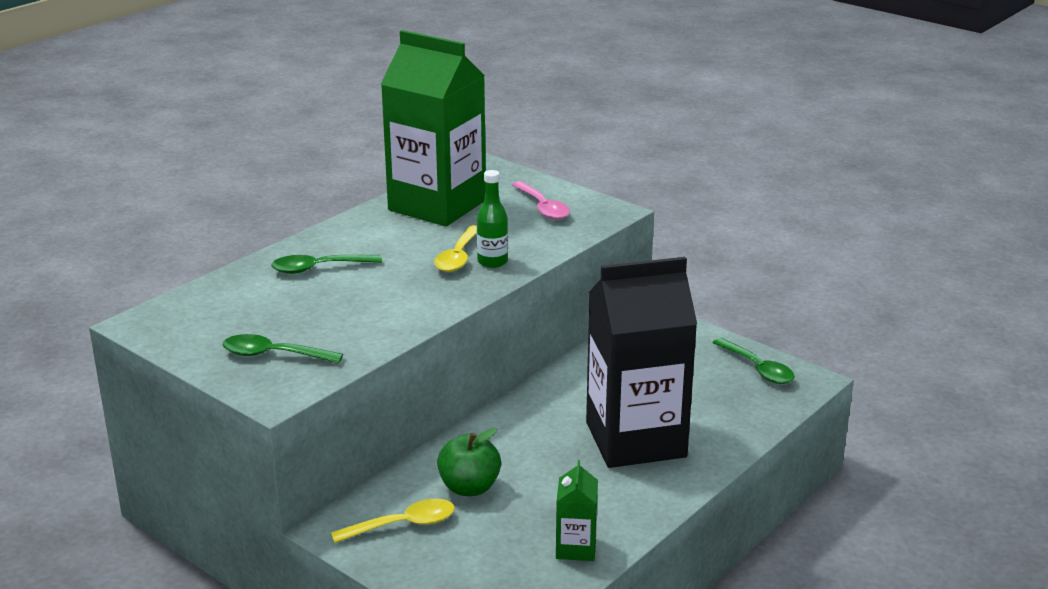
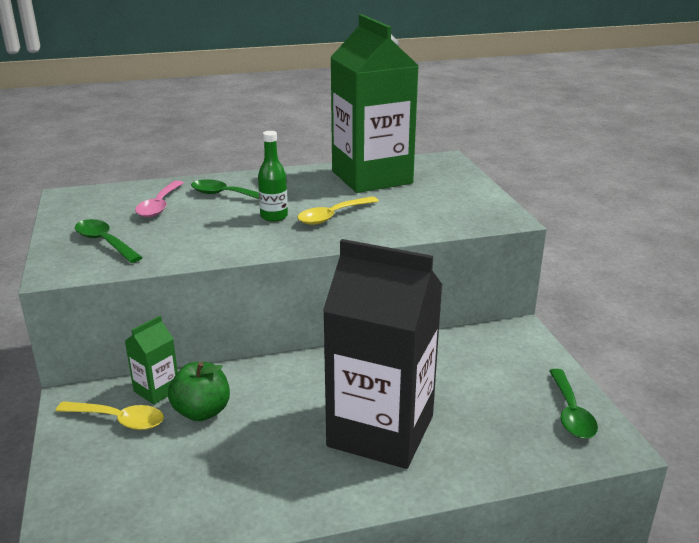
camera: 35 degrees right, 0 degrees up
green bottle [477,170,508,268] -> green bottle moved to [258,131,288,222]
pink spoon [512,181,570,220] -> pink spoon moved to [135,181,184,217]
green carton [556,460,598,561] -> green carton moved to [125,316,178,405]

